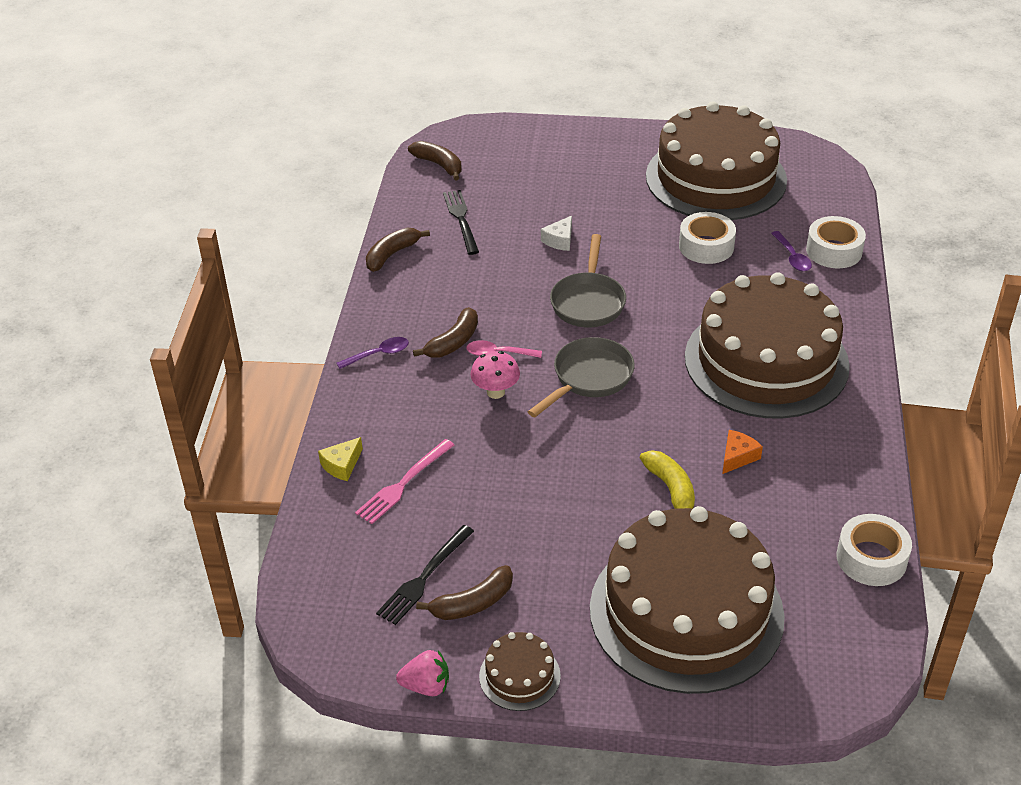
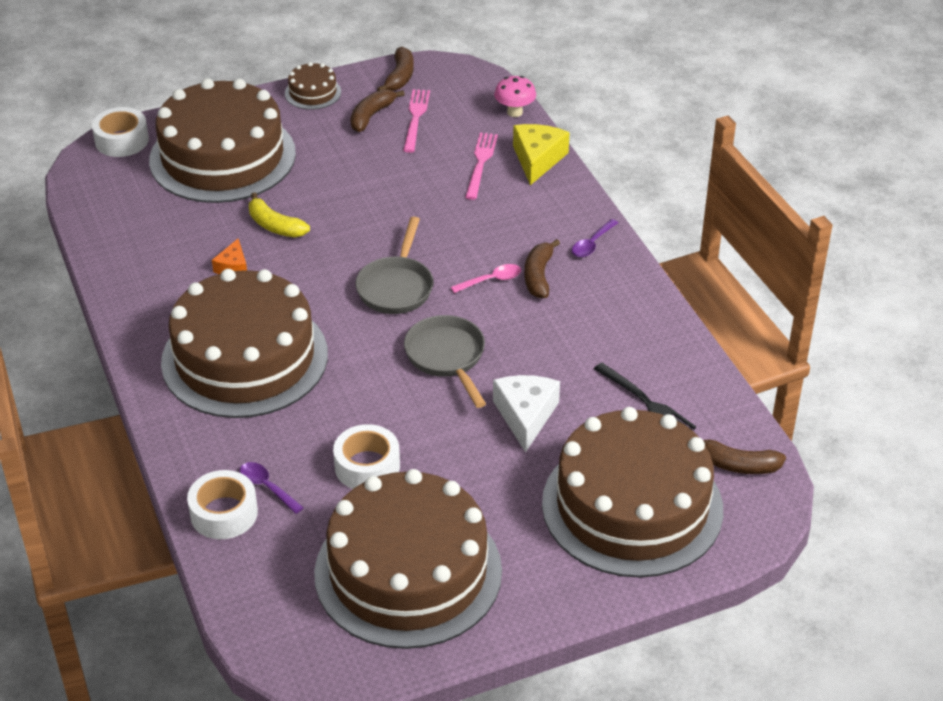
camera: 150 degrees right, 0 degrees up
yellow cheese [318,437,363,481] -> yellow cheese [513,124,570,185], size x1.73
brown banana [366,228,430,272] -> brown banana moved to [377,47,414,91]
black fork [376,525,474,625] -> pink fork [403,89,430,153]
pink strawberry [396,650,449,696] -> none
pink mushroom [470,351,520,399] -> pink mushroom moved to [494,76,536,117]
white cheese [541,216,572,251] -> white cheese [493,375,560,453], size x1.73
white tape [837,514,912,586] -> white tape moved to [92,107,149,157]
none -> brown cake [542,407,723,578]

